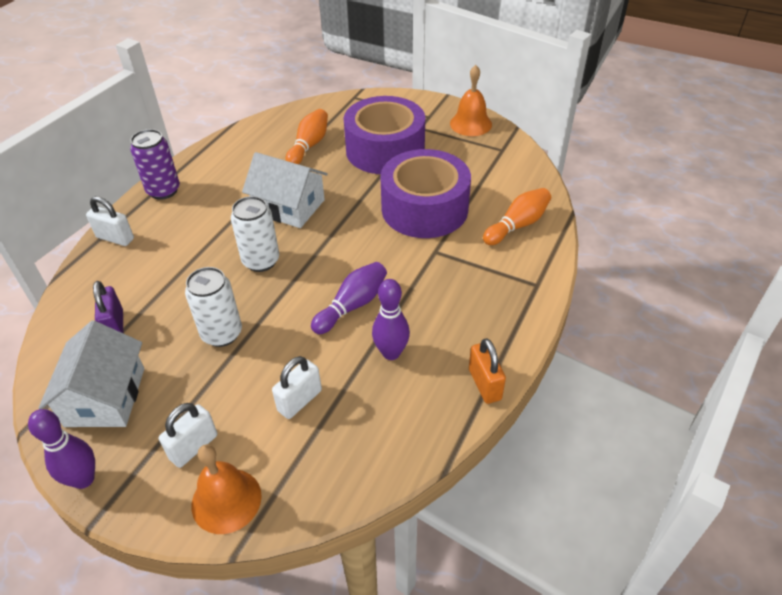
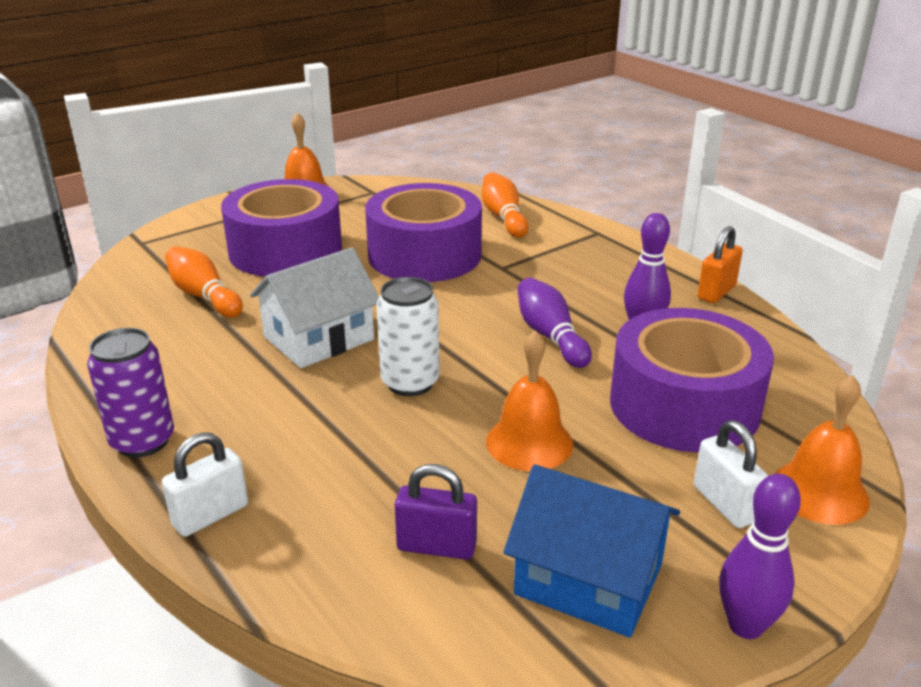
camera: 65 degrees left, 15 degrees down
white house [38,321,144,427] -> blue house [503,464,680,638]
white can [185,267,242,347] -> orange bell [486,330,573,471]
white padlock [272,356,322,419] -> purple tape [610,308,774,453]
orange padlock [469,338,506,404] -> orange padlock turned 60 degrees counterclockwise [697,226,743,303]

